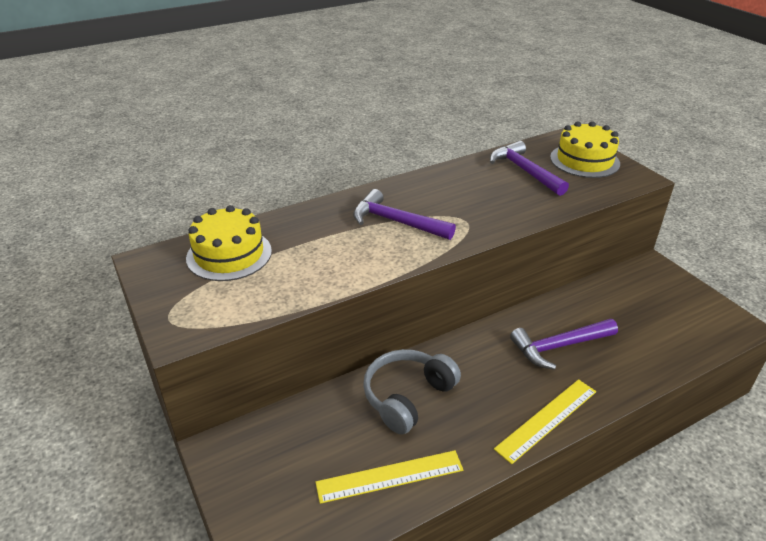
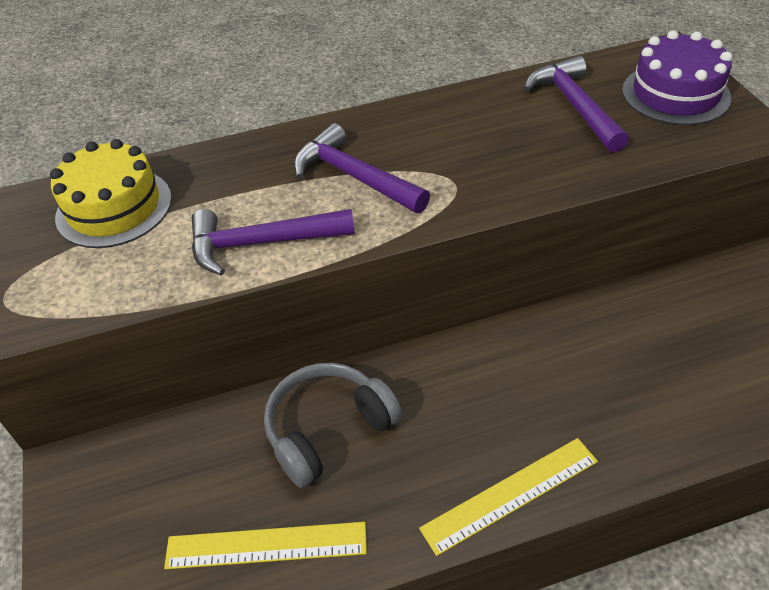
camera: 15 degrees right, 10 degrees up
purple hammer [510,319,618,370] -> purple hammer moved to [192,209,355,276]
yellow cake [550,121,620,178] -> purple cake [622,30,732,125]

